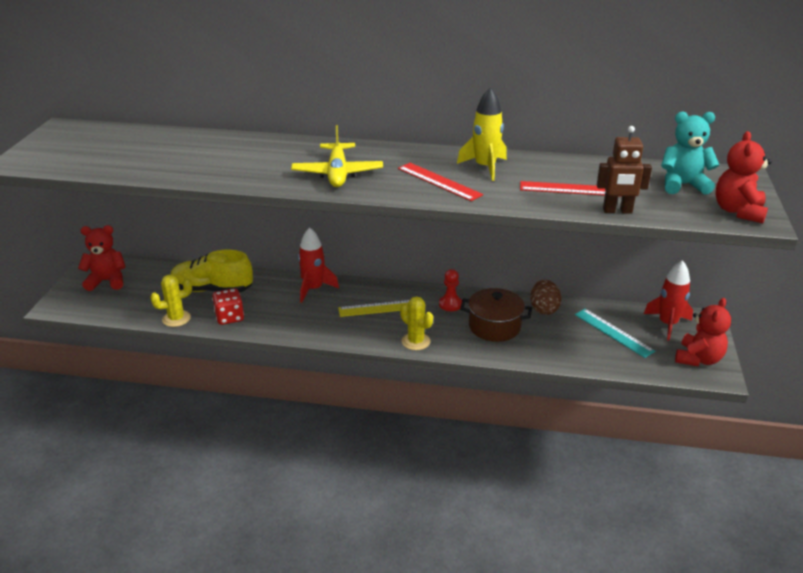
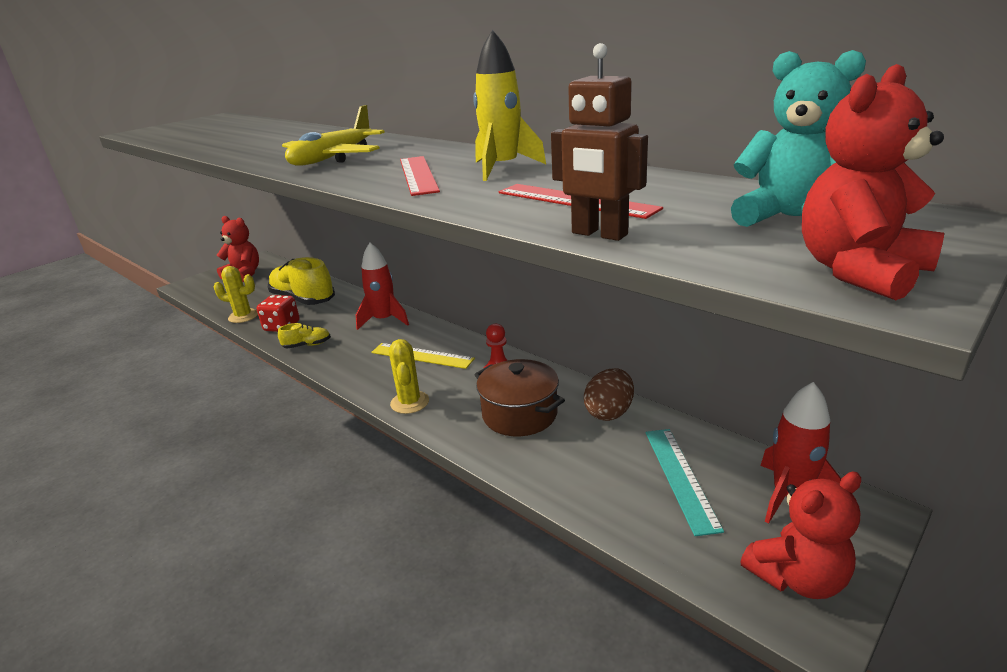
camera: 35 degrees right, 5 degrees down
none -> yellow shoe [278,323,331,349]

